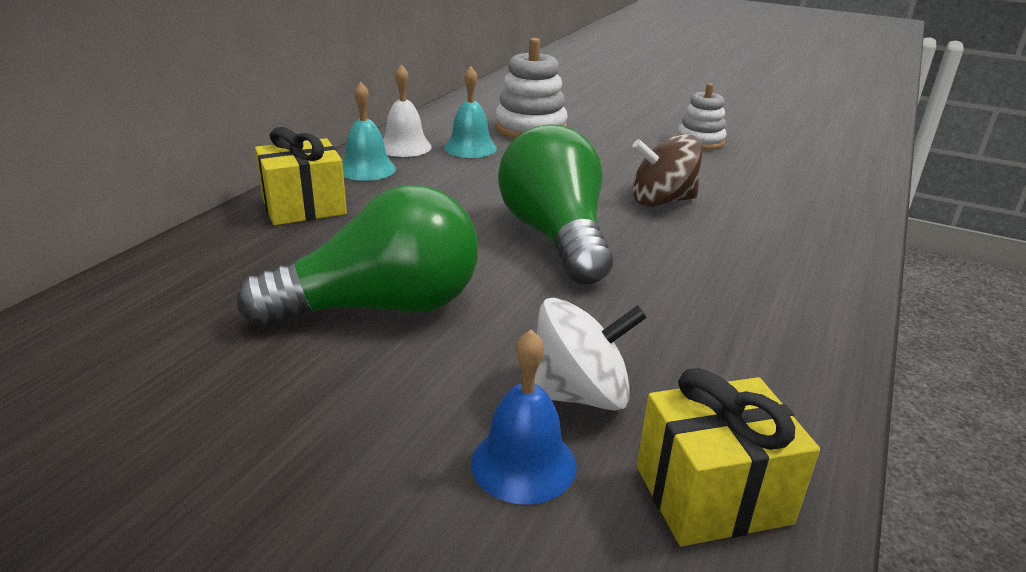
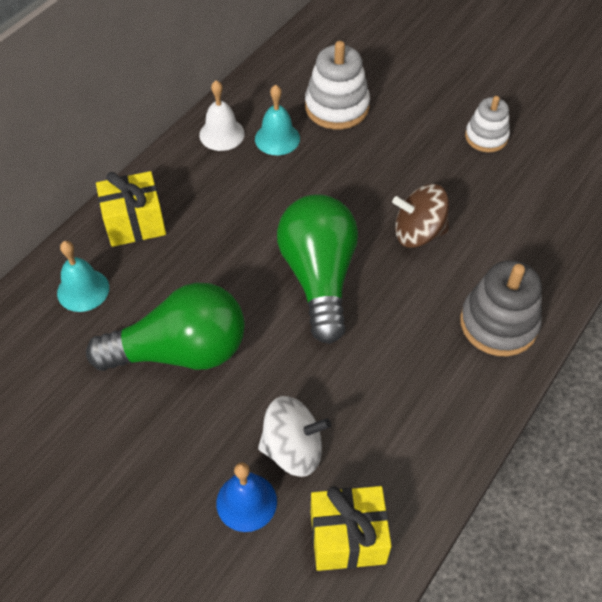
camera: 10 degrees right, 25 degrees up
turquoise bell [342,82,396,181] -> turquoise bell moved to [57,241,109,312]
none -> grey stacking toy [460,260,542,356]

